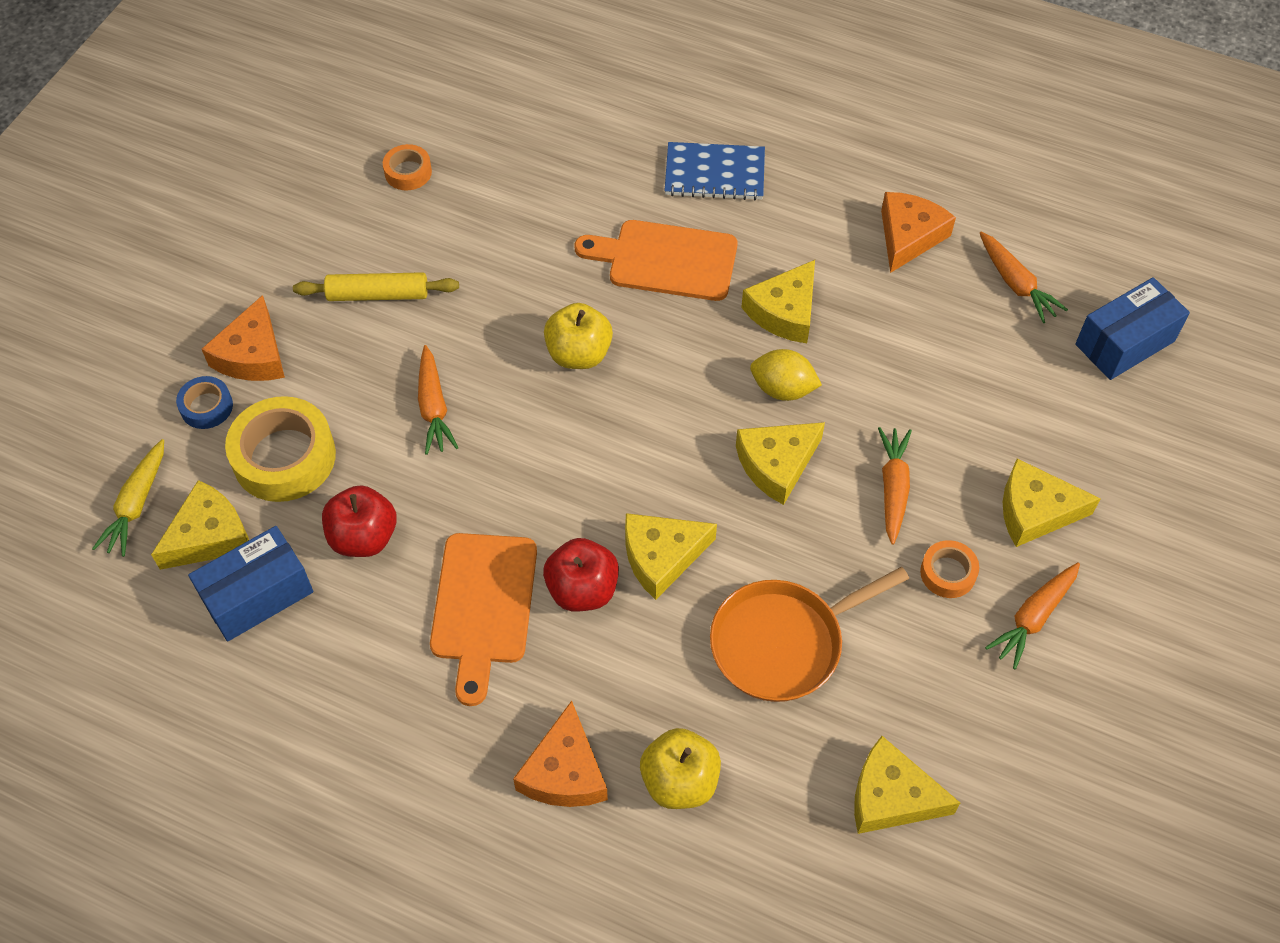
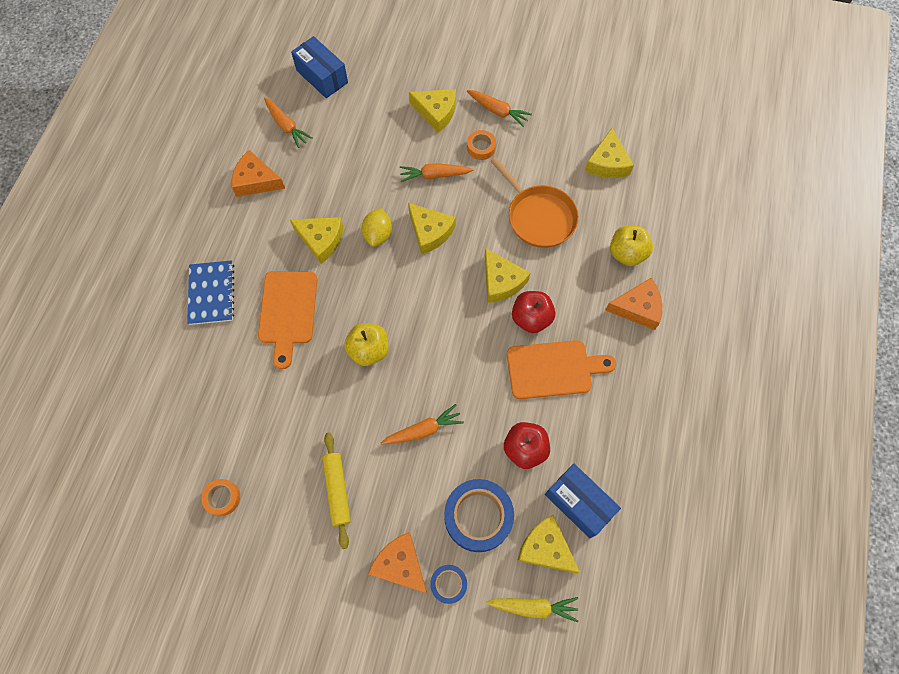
camera: 100 degrees left, 10 degrees up
orange cheese [202,295,285,381] -> orange cheese turned 135 degrees counterclockwise [368,532,427,593]
yellow tape [225,396,336,502] -> blue tape [444,479,514,552]
orange carrot [980,232,1068,323] -> orange carrot turned 90 degrees clockwise [264,98,313,148]
yellow cheese [1003,459,1101,547] -> yellow cheese turned 60 degrees counterclockwise [409,89,456,133]

